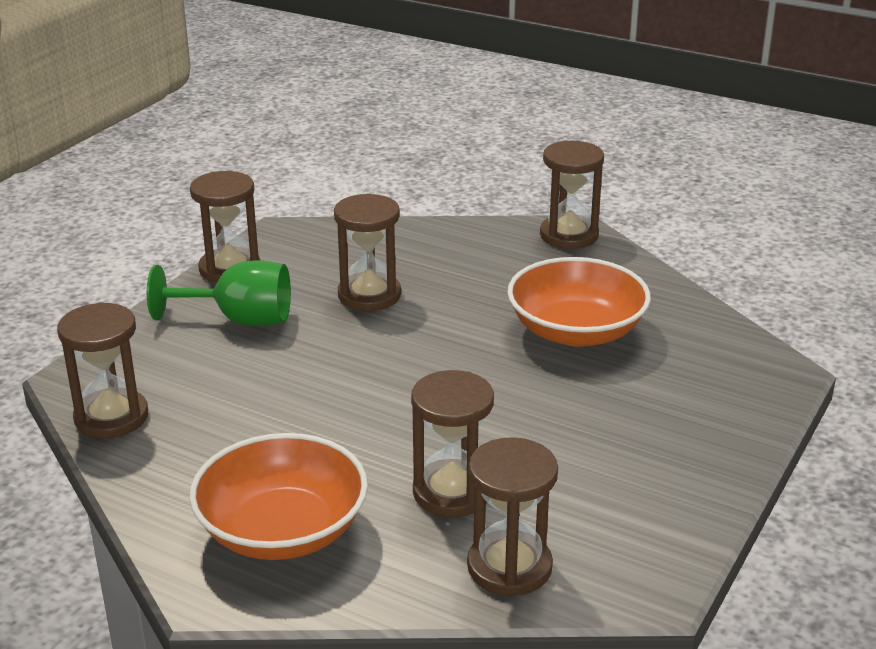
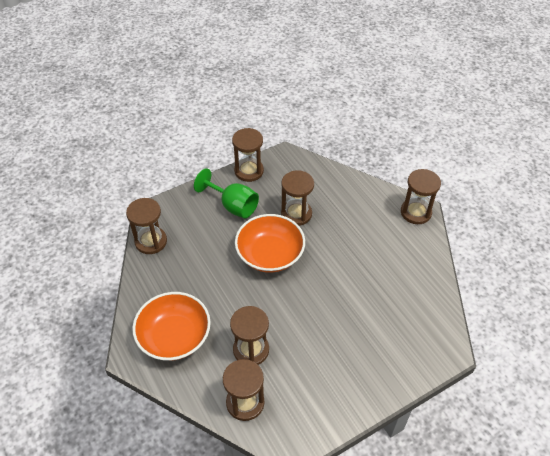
camera: 30 degrees right, 20 degrees up
orange bowl [507,257,651,347] -> orange bowl moved to [235,214,305,273]

